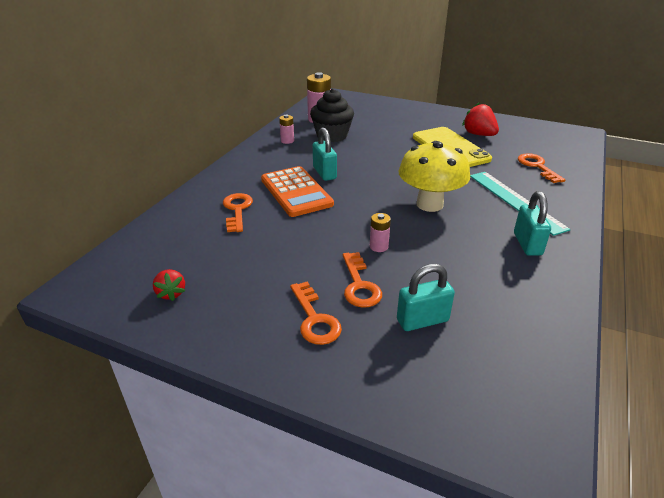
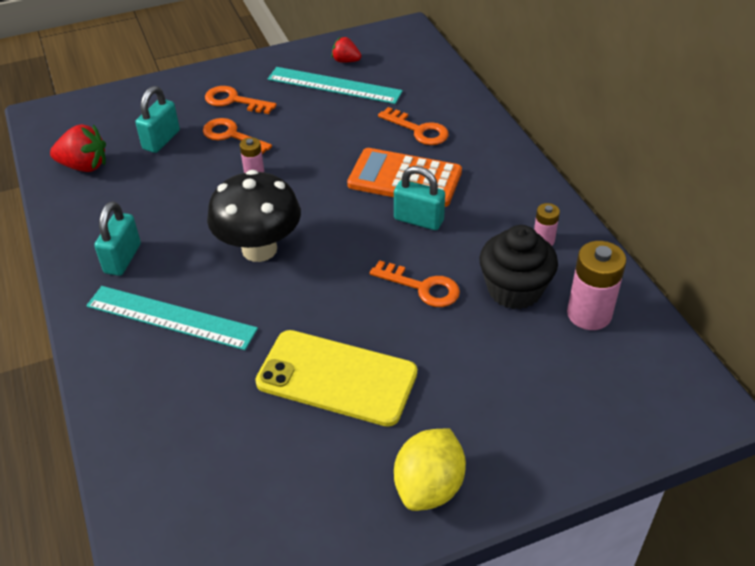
camera: 135 degrees right, 10 degrees up
yellow mushroom [398,141,470,212] -> black mushroom [207,170,301,262]
red strawberry [462,102,499,136] -> red strawberry moved to [50,124,106,172]
turquoise padlock [514,191,551,256] -> turquoise padlock turned 60 degrees clockwise [94,201,141,276]
orange key [518,153,565,183] -> orange key moved to [370,260,460,307]
none -> turquoise ruler [268,67,403,104]
none -> yellow lemon [394,428,466,511]

